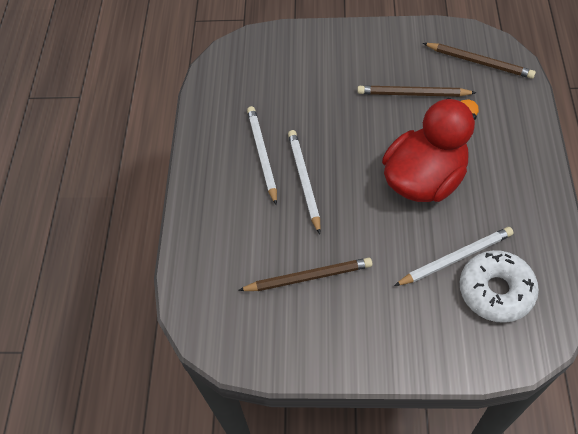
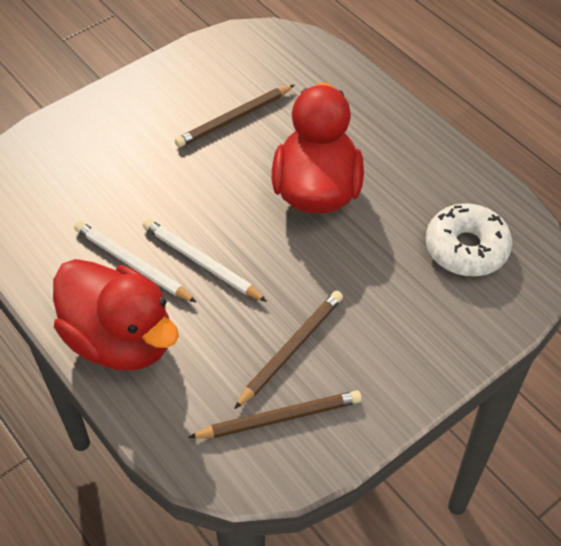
camera: 45 degrees left, 5 degrees down
white pencil [394,227,514,286] -> none
brown pencil [423,43,536,79] -> brown pencil moved to [188,390,362,438]
none -> red duck [53,259,179,371]

